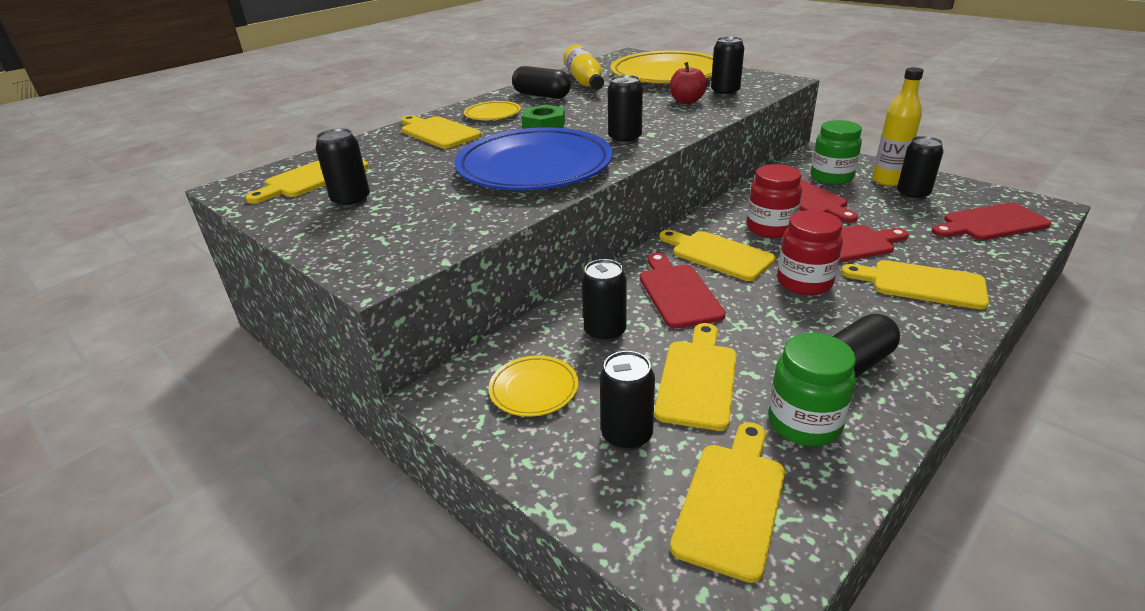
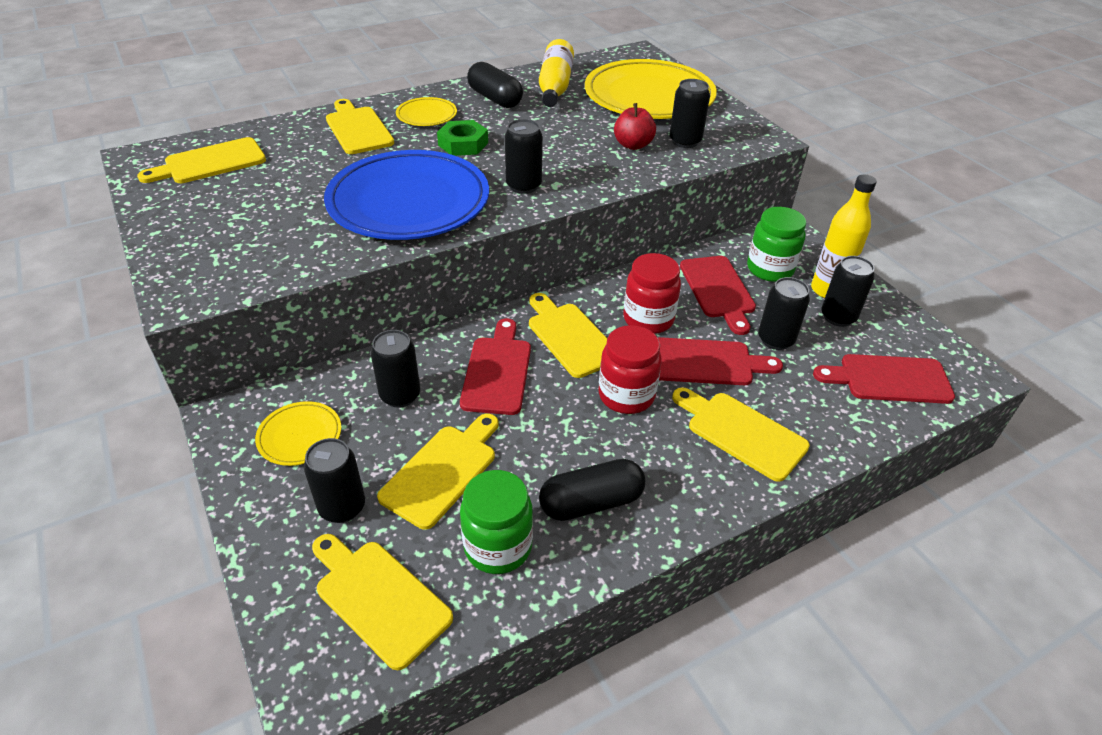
camera: 15 degrees right, 10 degrees up
black can [316,128,370,208] -> black can moved to [758,277,810,350]
yellow cutting board [670,422,785,583] -> yellow cutting board turned 90 degrees counterclockwise [312,534,453,670]

